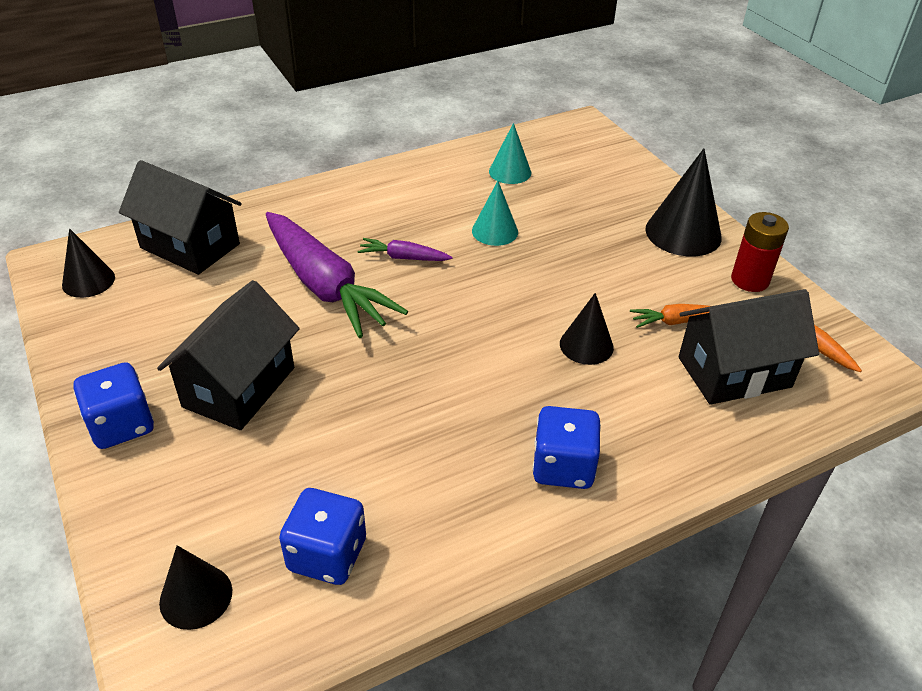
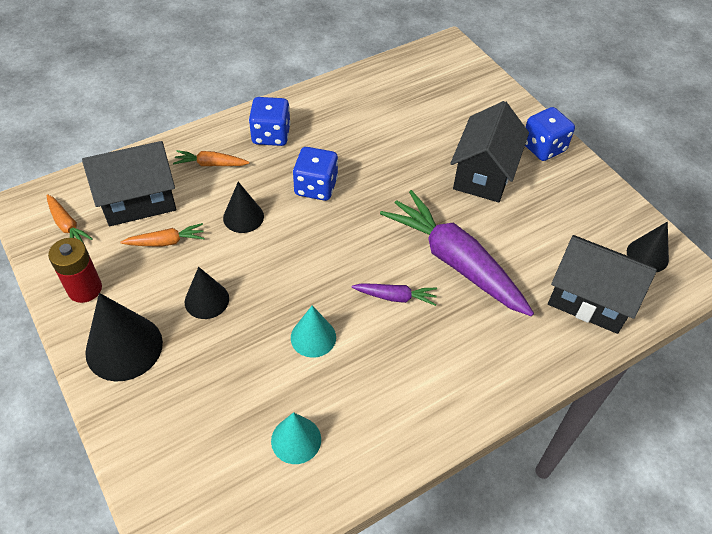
camera: 175 degrees right, 10 degrees up
black cone [159,545,232,630] -> black cone moved to [185,267,229,319]
blue dice [279,488,366,585] -> blue dice moved to [293,147,338,201]
none -> orange carrot [173,150,250,166]

